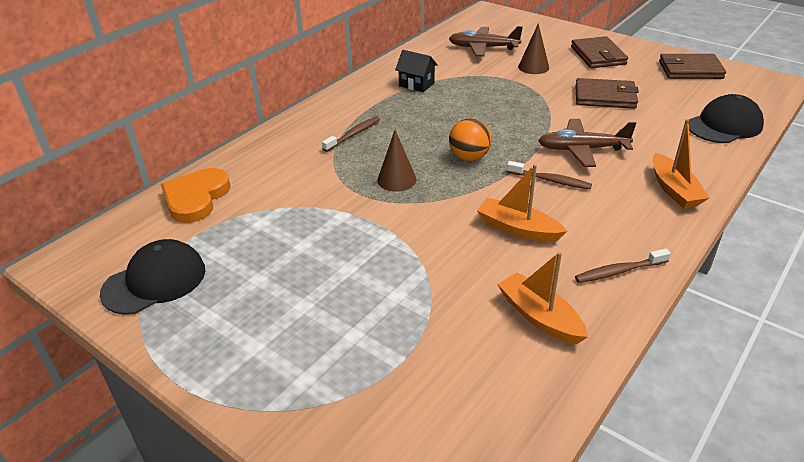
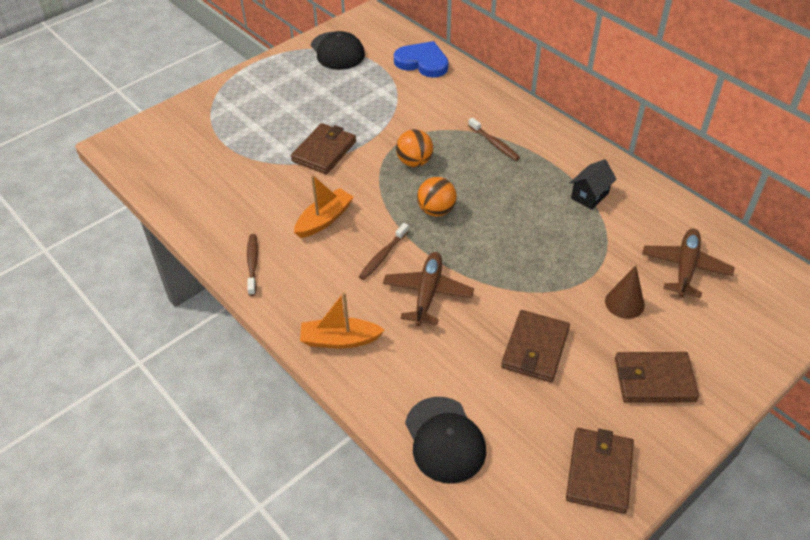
camera: 100 degrees right, 10 degrees up
orange heart [161,168,231,223] -> blue heart [394,41,449,78]
brown cone [377,130,417,192] -> orange ball [396,129,433,167]
orange boat [497,252,588,344] -> none
none -> brown wallet [291,123,356,174]

